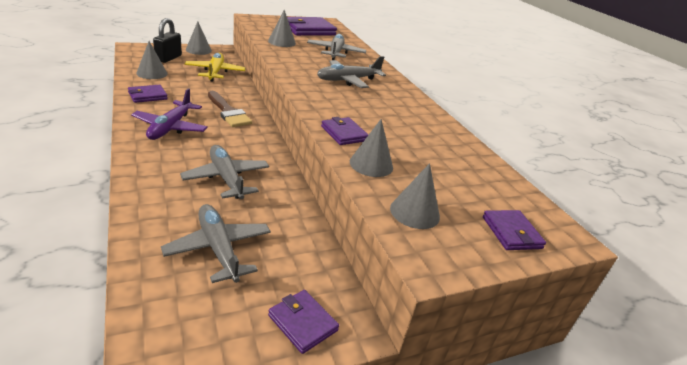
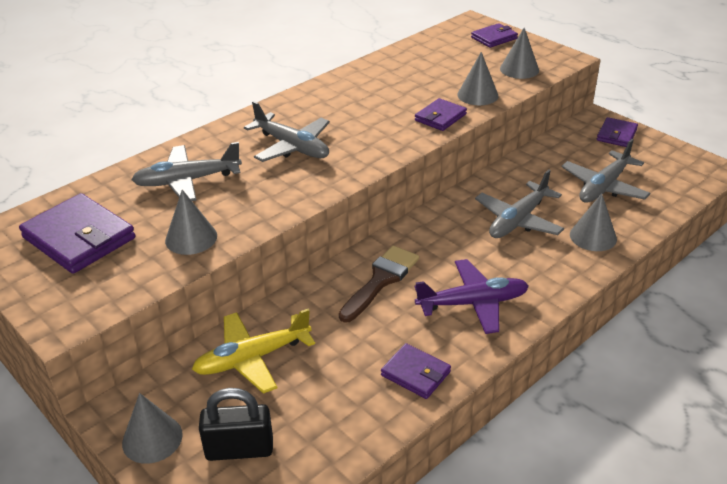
camera: 105 degrees left, 5 degrees up
grey cone [136,41,167,79] -> grey cone moved to [570,193,617,251]

